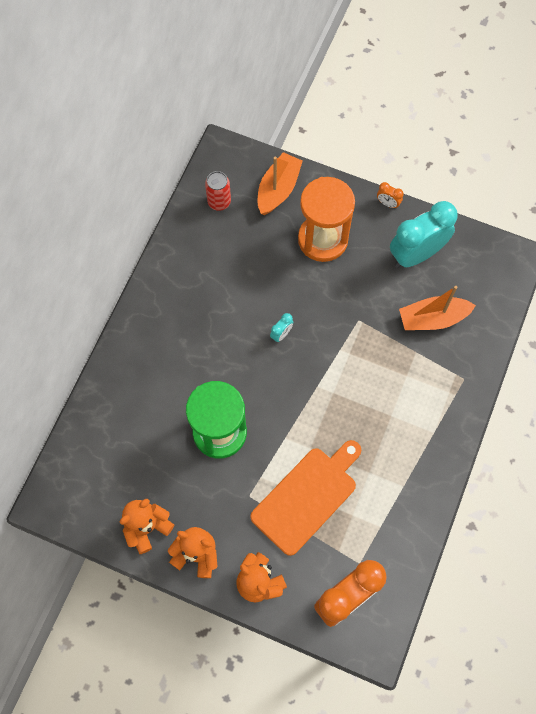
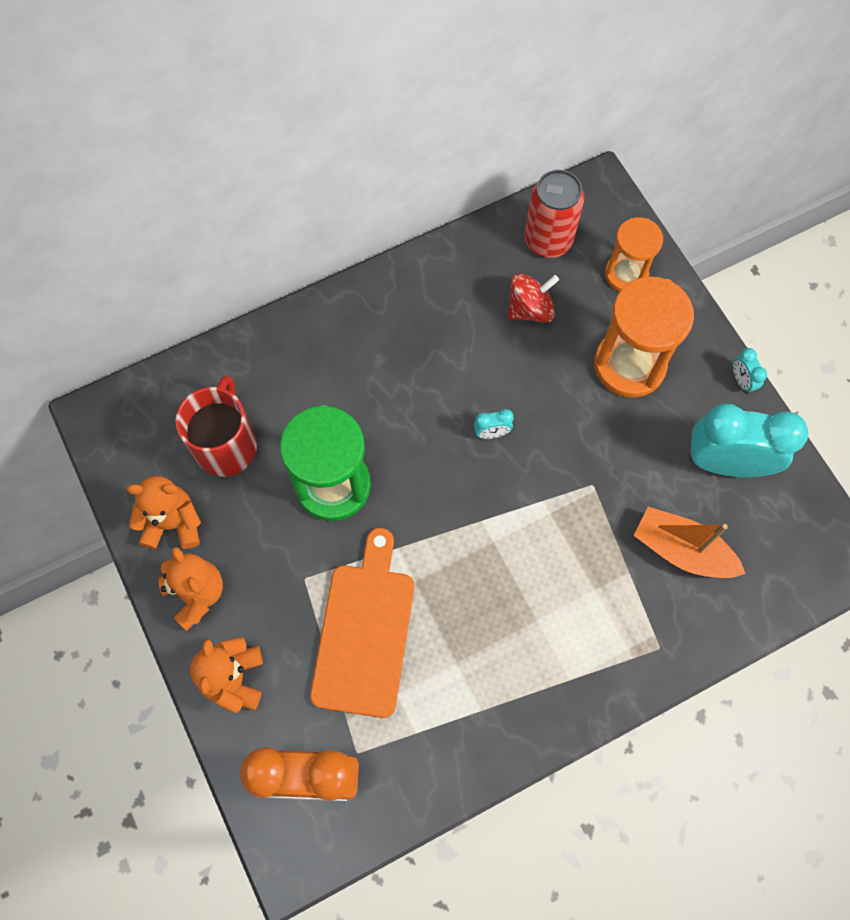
camera: 40 degrees right, 0 degrees up
red can [205,171,231,211] -> red can [525,170,584,258], size x1.50
orange cutting board [250,440,361,556] -> orange cutting board turned 75 degrees counterclockwise [310,528,414,718]
orange boat [258,152,303,215] -> orange hourglass [605,217,663,292]
orange clock [377,182,403,208] -> turquoise clock [733,348,767,394]
none -> red mug [175,375,257,477]
none -> red spinning top [508,273,559,323]

